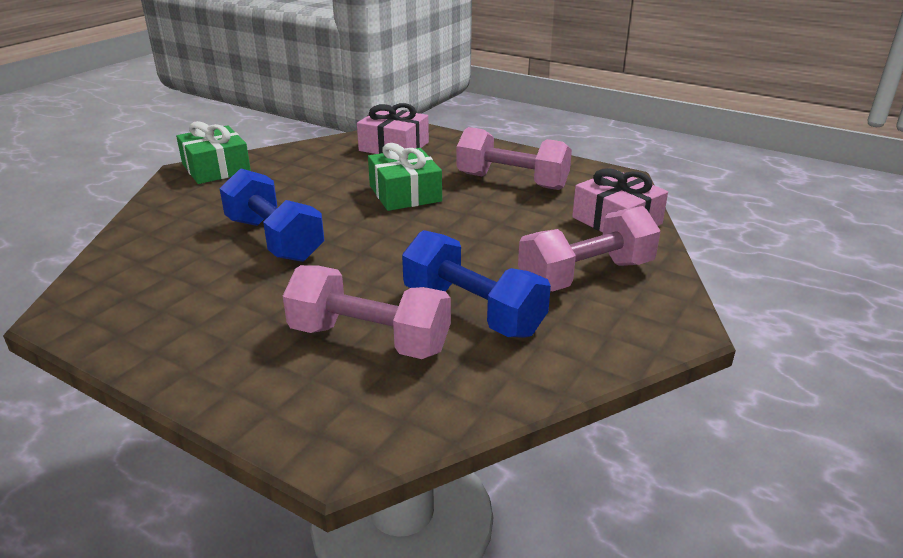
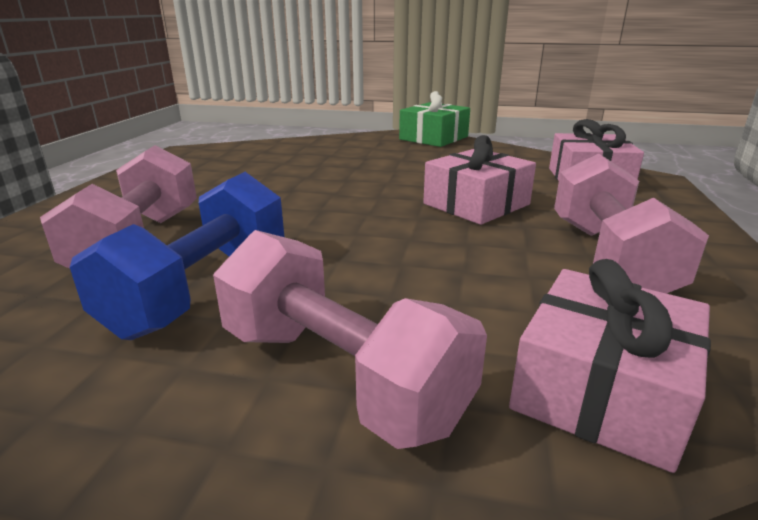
camera: 70 degrees right, 5 degrees down
blue dumbbell [219,168,324,262] -> none
green gift [368,143,442,211] -> pink gift [423,135,536,225]

